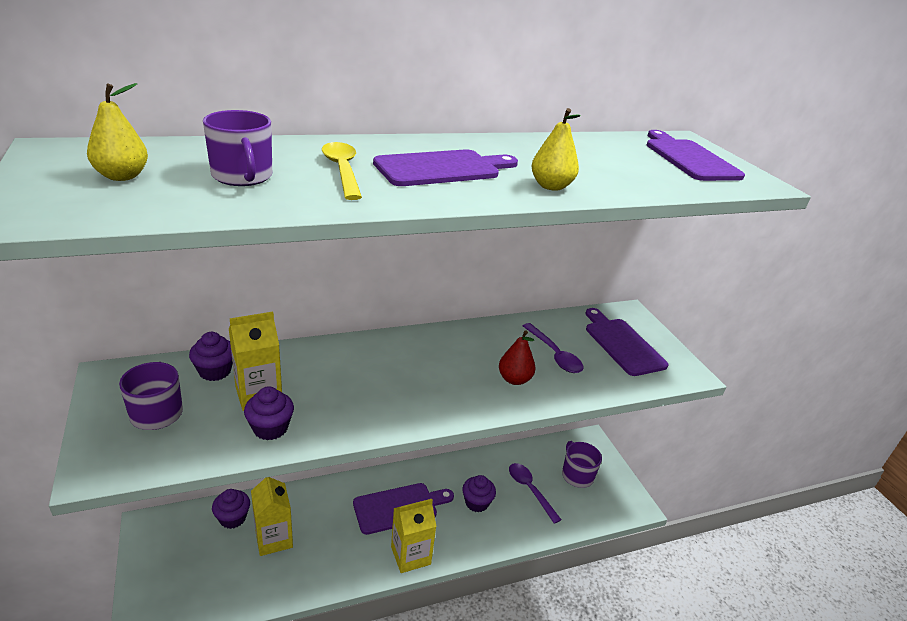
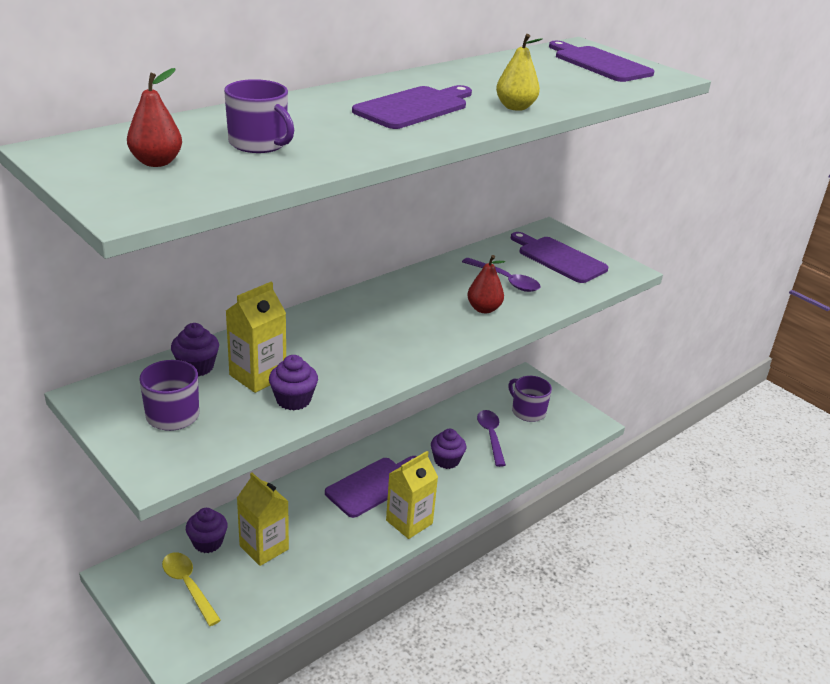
camera: 20 degrees left, 0 degrees up
yellow pear [87,83,148,181] -> red pear [127,68,182,167]
yellow spoon [322,142,362,200] -> yellow spoon moved to [162,552,221,626]
purple spoon [509,463,561,524] -> purple spoon turned 45 degrees clockwise [477,410,506,467]

